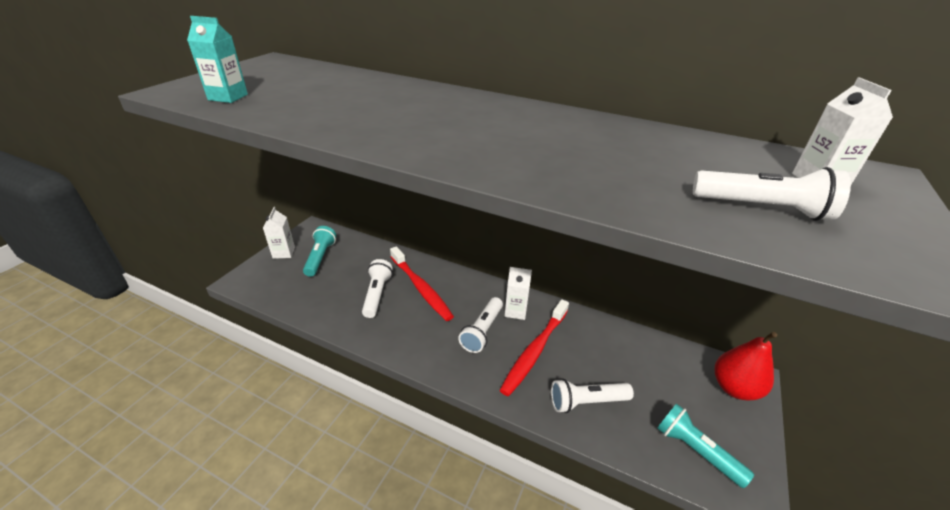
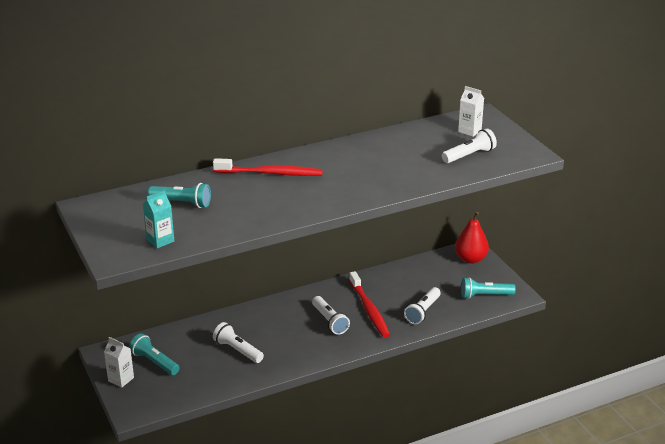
camera: 50 degrees left, 5 degrees down
red toothbrush [390,246,454,321] -> red toothbrush moved to [213,158,323,176]
white carton [505,267,532,320] -> none
none -> turquoise flashlight [148,183,211,208]

